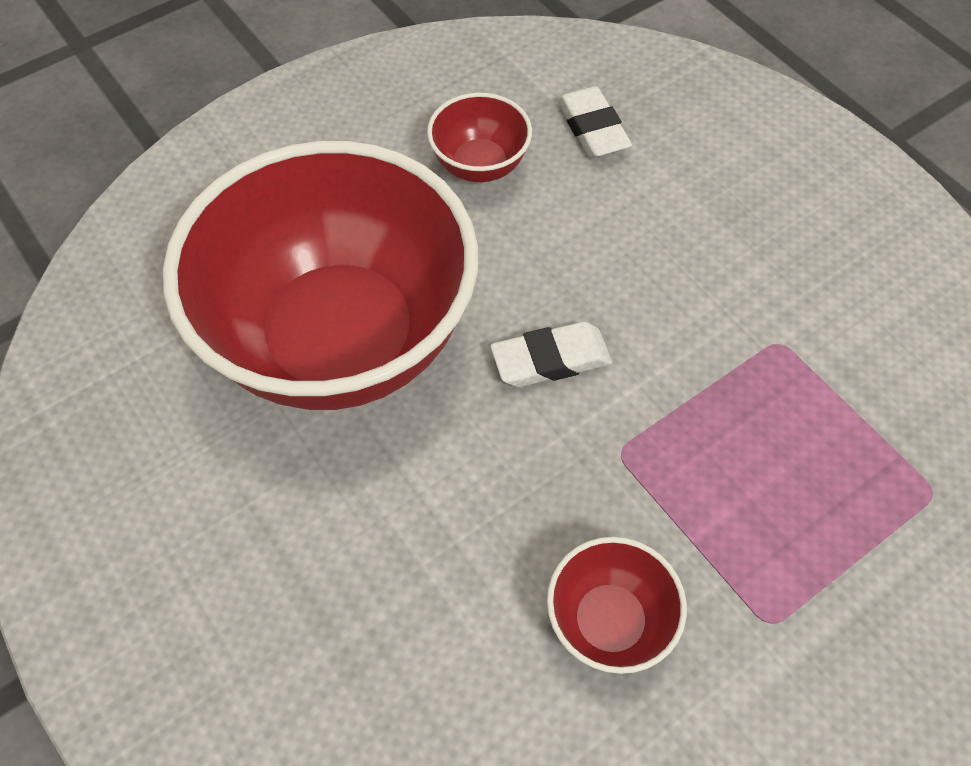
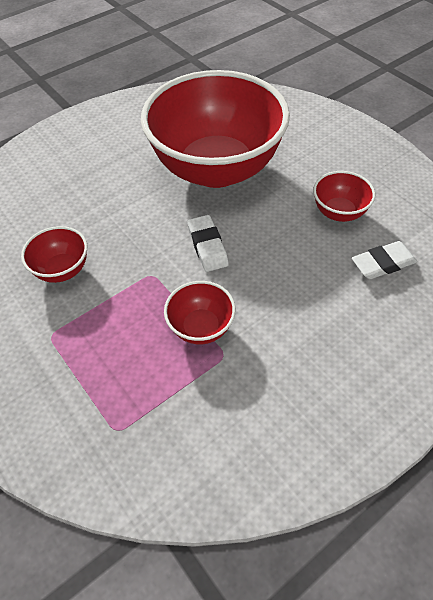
camera: 90 degrees right, 5 degrees down
none -> red bowl [164,281,236,344]

